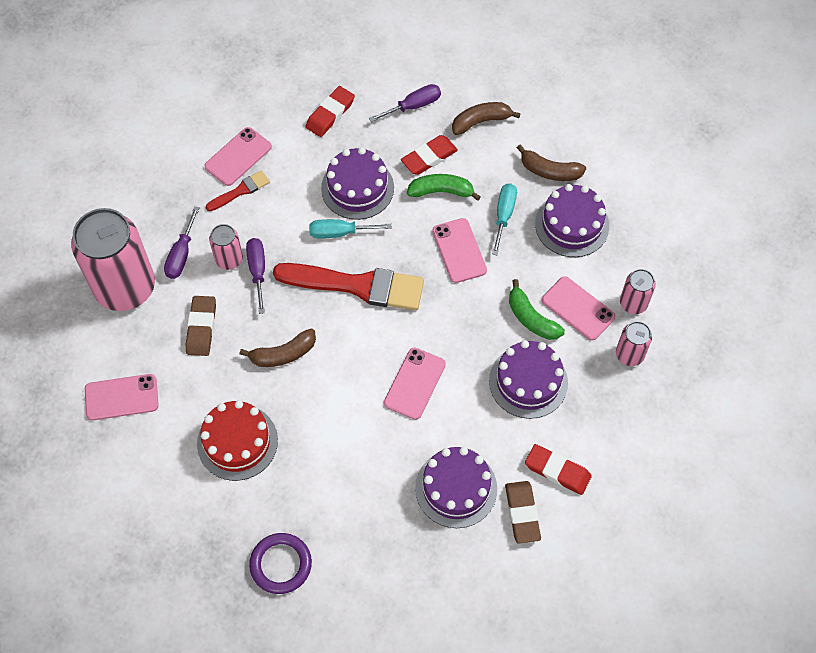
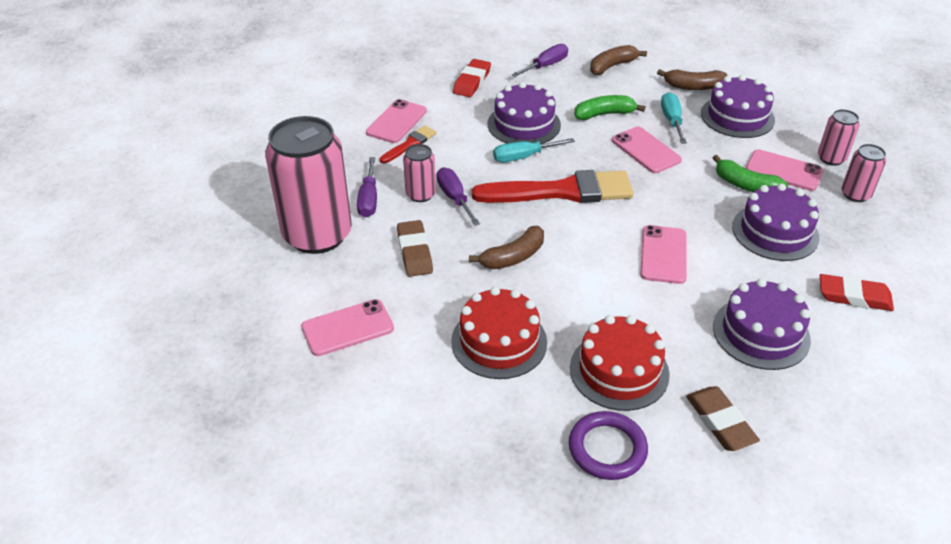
camera: 15 degrees left, 20 degrees down
red eraser [401,135,458,175] -> none
brown eraser [505,481,541,544] -> brown eraser moved to [686,386,760,451]
none -> red cake [570,315,670,411]

